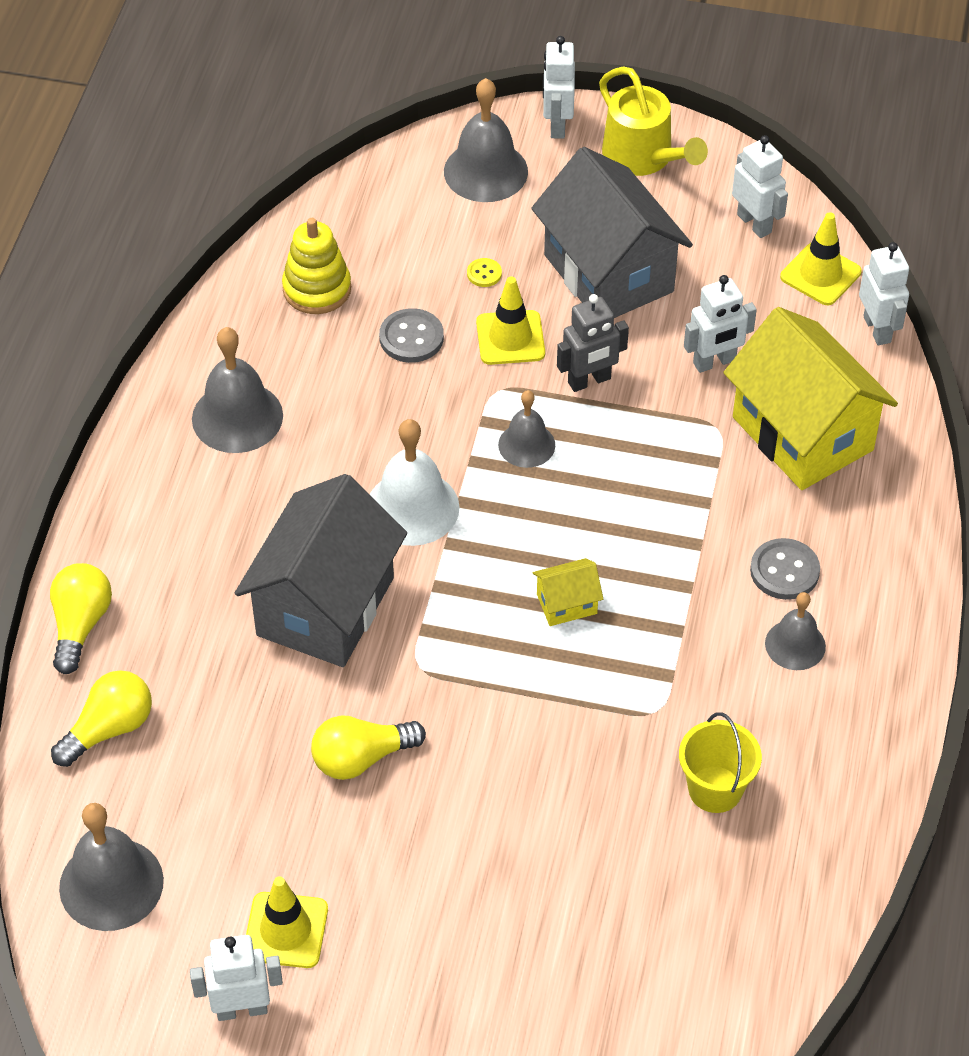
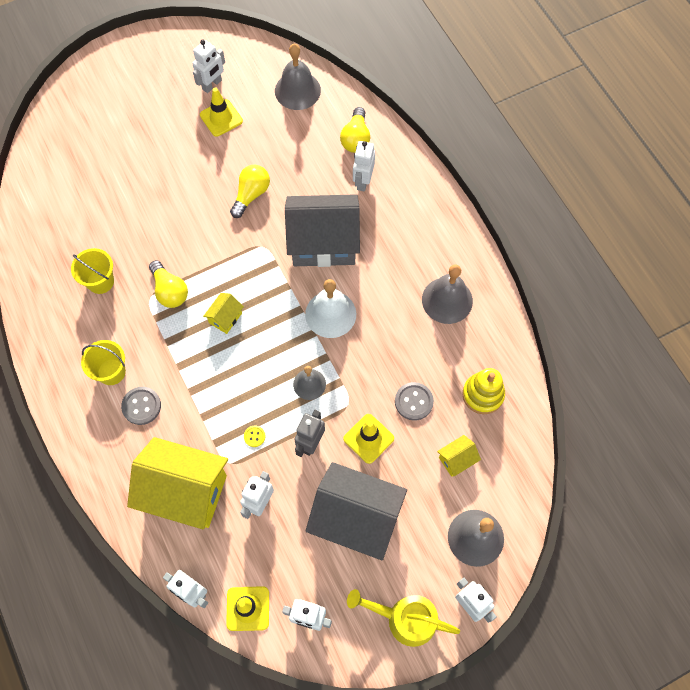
camera: 140 degrees right, 15 degrees up
yellow light bulb [50,563,112,674] -> yellow light bulb moved to [149,260,188,308]
grey house [235,474,407,667] -> grey house turned 75 degrees counterclockwise [285,194,360,267]
yellow button [467,258,502,287] -> yellow button moved to [244,426,266,447]
grey bell [765,592,826,670] -> yellow bucket [81,340,126,385]
none -> white robot [353,141,375,192]
none -> yellow house [437,435,481,477]

